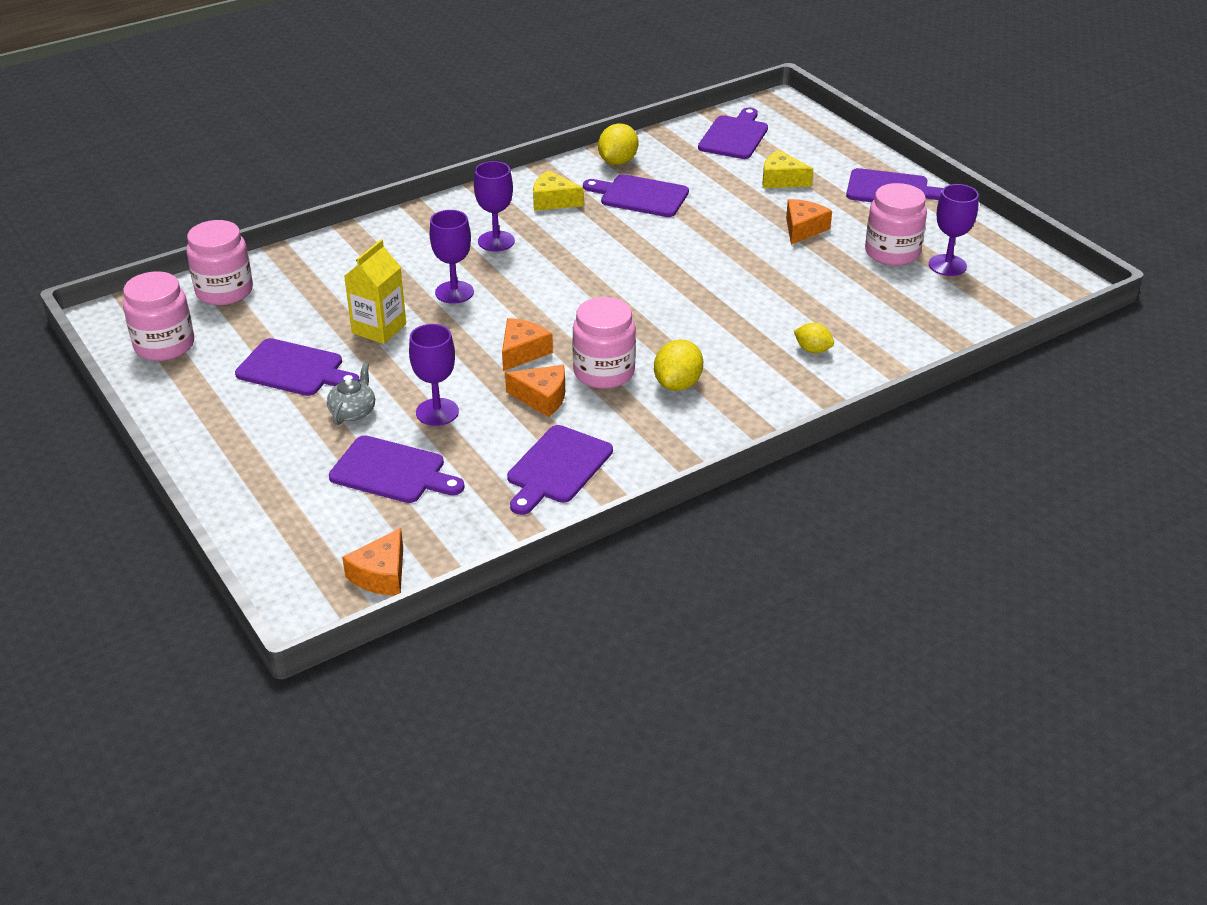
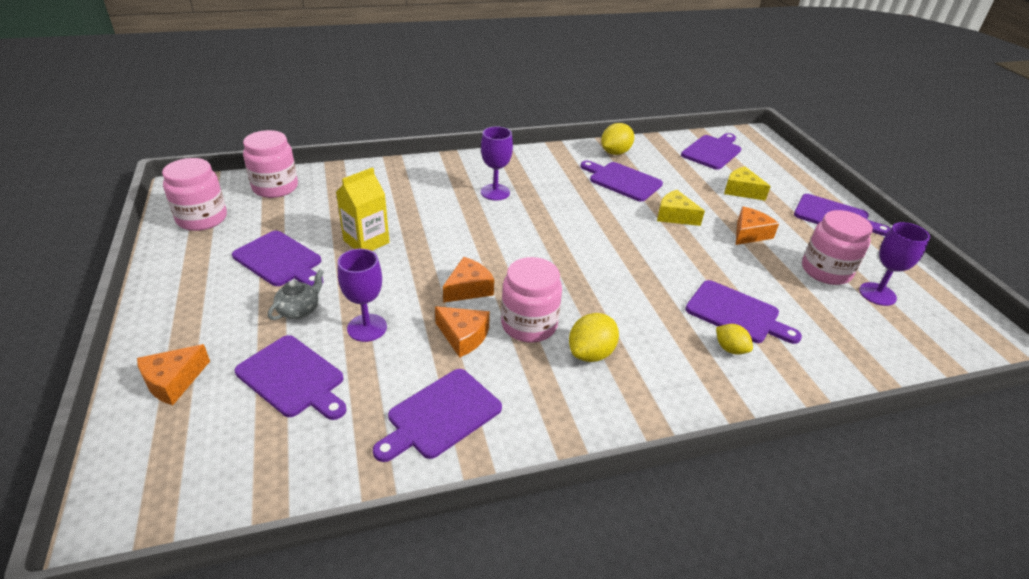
camera: 15 degrees right, 0 degrees up
orange cheese [342,528,403,595] -> orange cheese moved to [137,344,210,405]
purple goblet [430,210,474,304] -> none
yellow cheese [533,170,584,211] -> yellow cheese moved to [657,190,705,226]
none -> purple cutting board [685,280,802,344]

